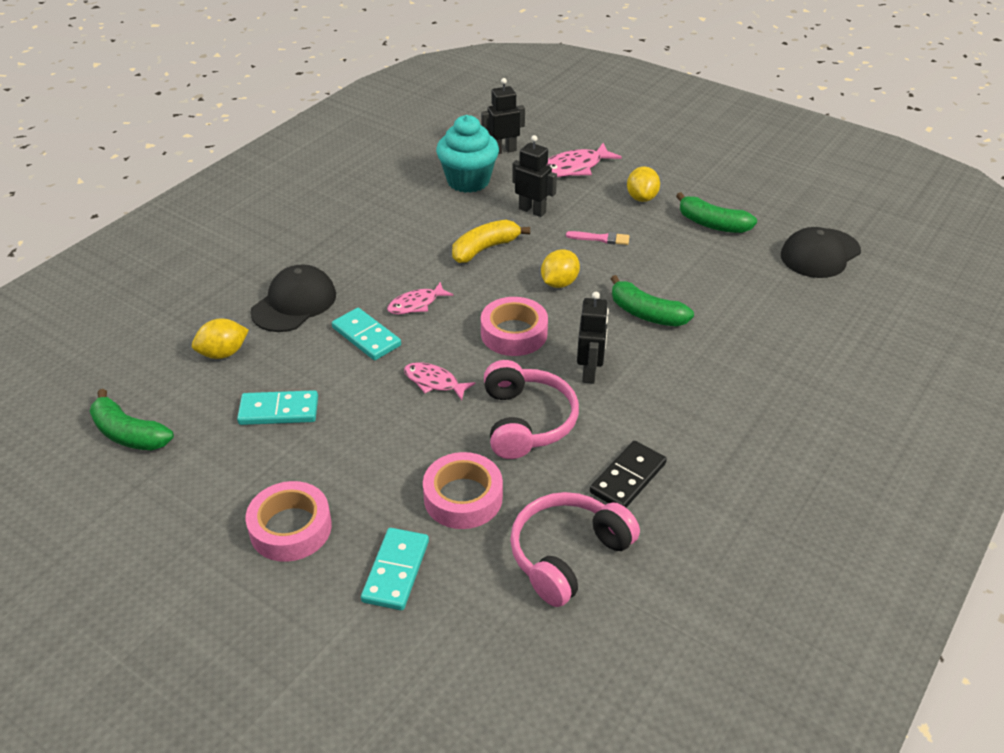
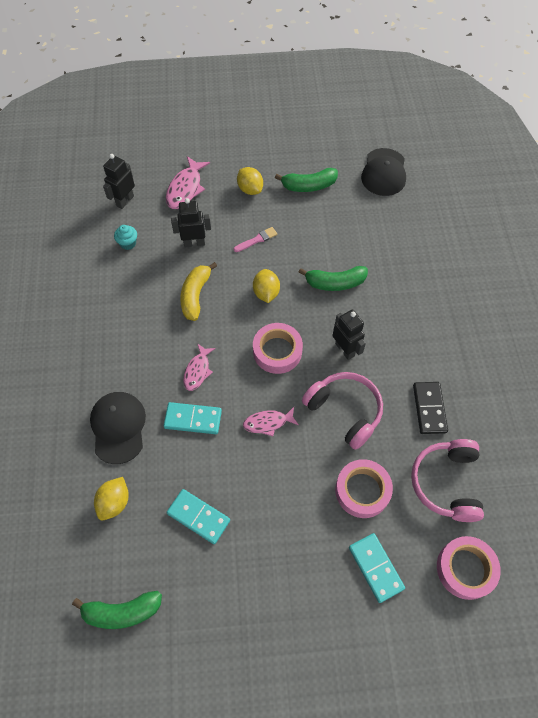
camera: 40 degrees left, 20 degrees up
turquoise domino [237,390,318,425] -> turquoise domino turned 75 degrees clockwise [167,489,230,544]
pink tape [245,481,332,562] -> pink tape moved to [437,536,501,600]
turquoise cupcake [436,115,499,193] -> turquoise cupcake [114,225,137,250], size x0.46

